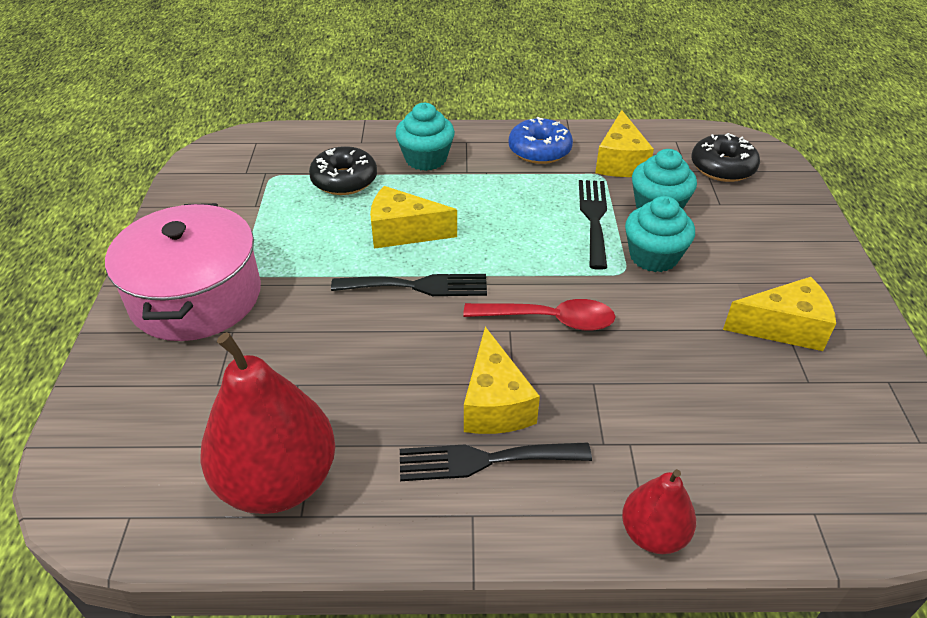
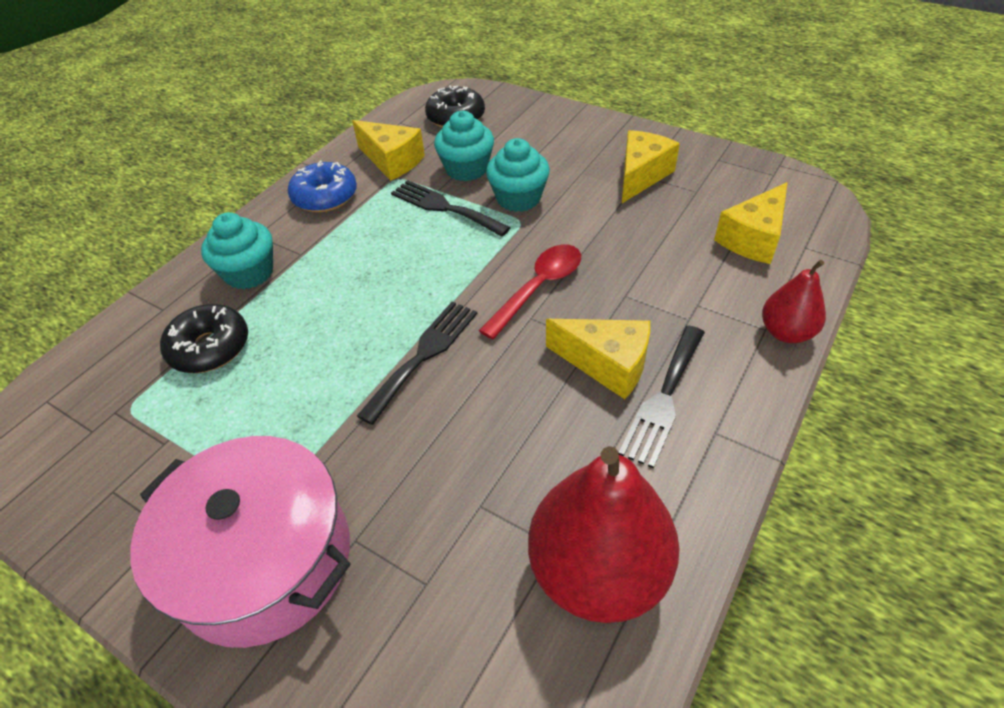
camera: 55 degrees left, 5 degrees up
yellow cheese [370,186,457,249] -> yellow cheese moved to [714,182,788,264]

